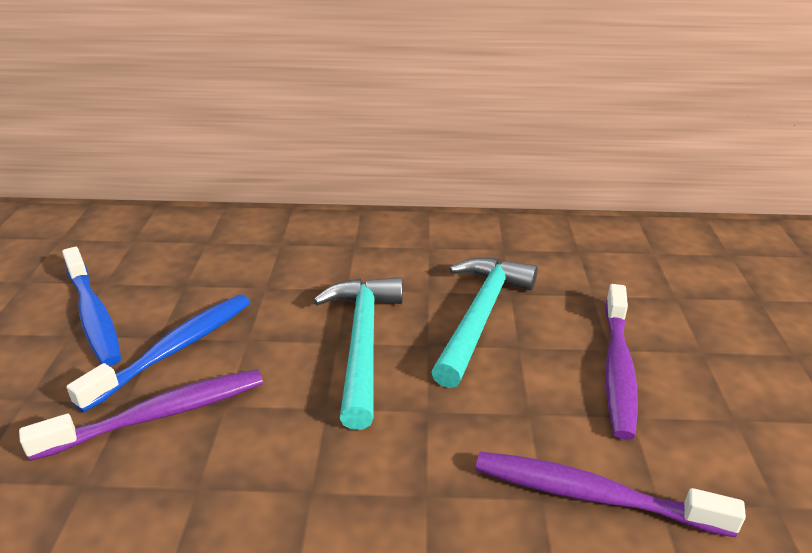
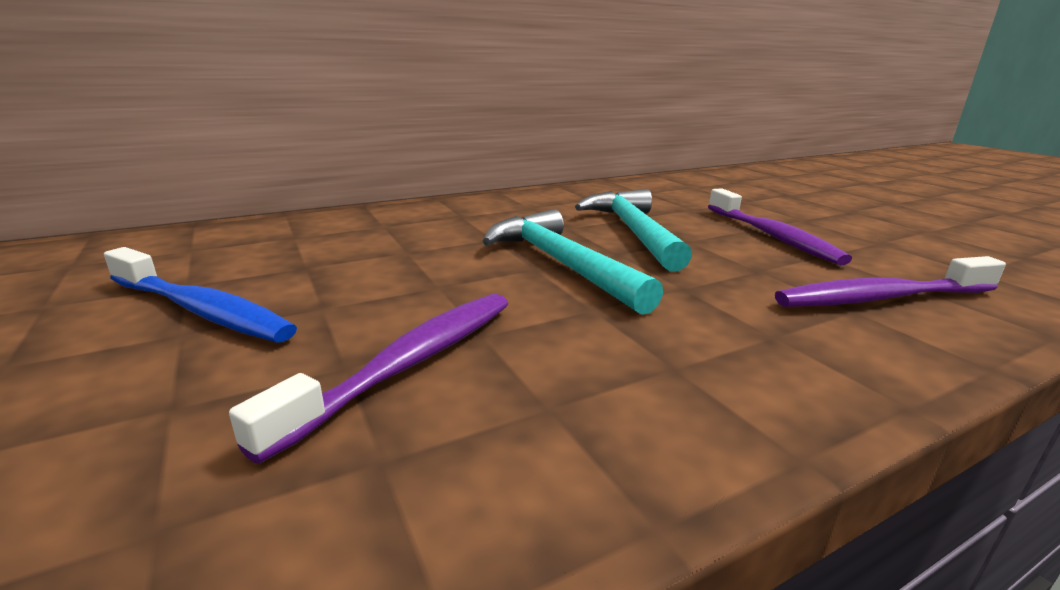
camera: 30 degrees left, 10 degrees down
blue toothbrush [66,294,250,413] -> none

